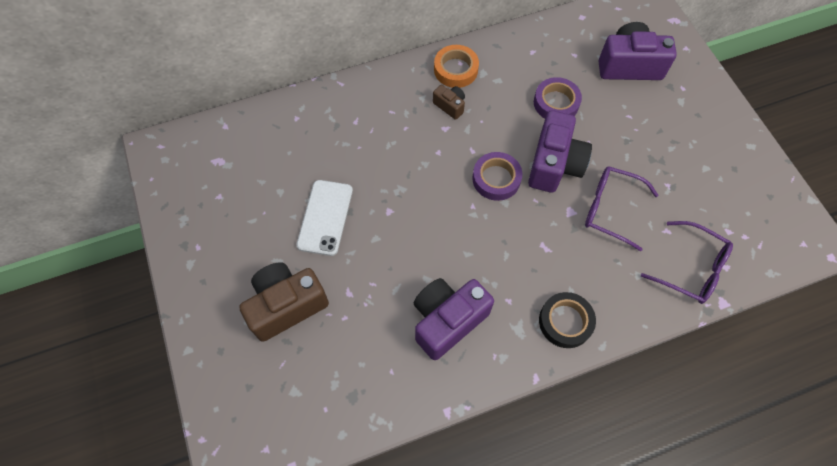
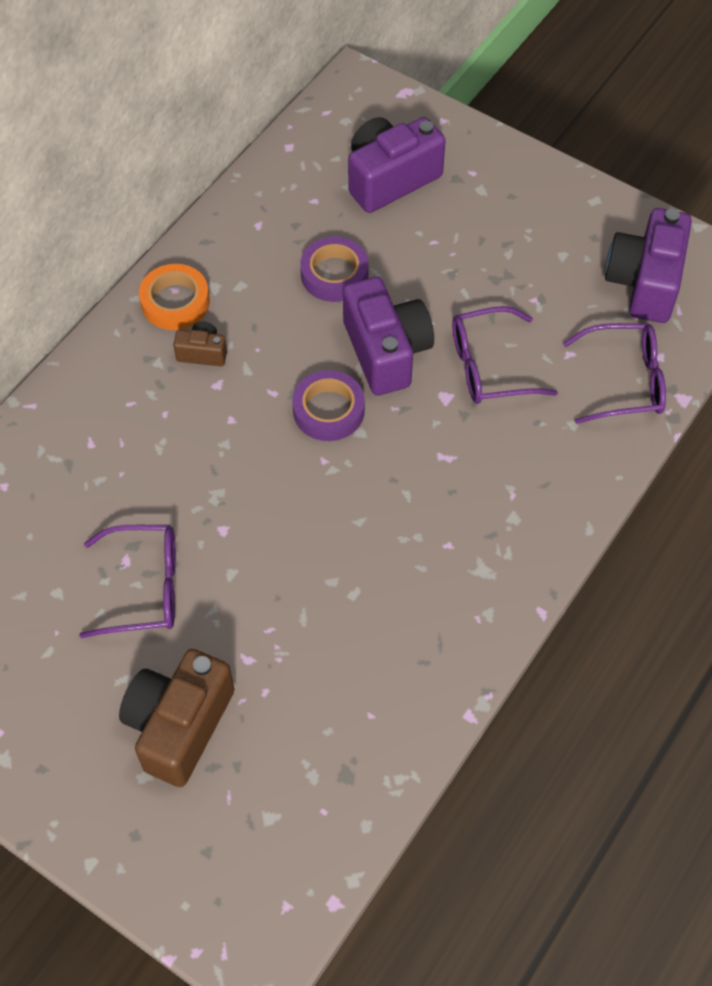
camera: 35 degrees left, 5 degrees down
white phone [297,180,353,256] -> purple glasses [79,525,176,638]
purple camera [414,278,494,360] -> purple camera moved to [605,208,692,323]
black tape [539,292,596,348] -> none

